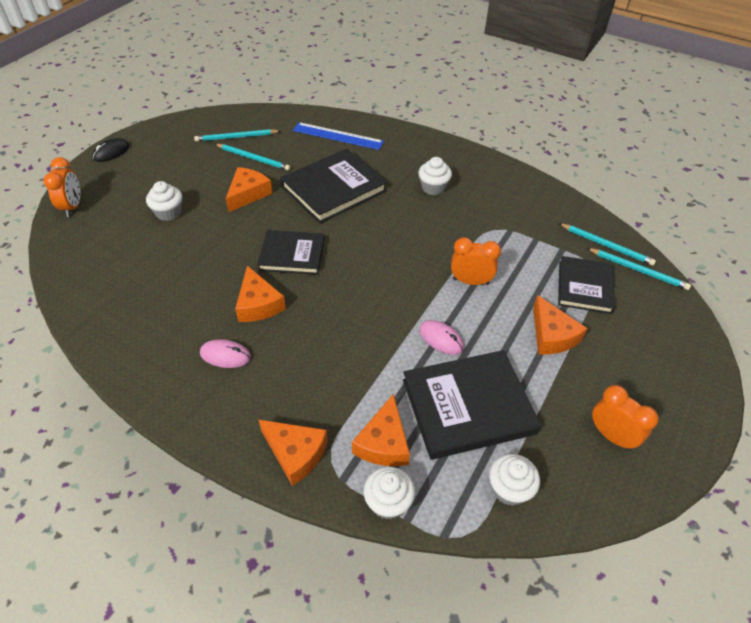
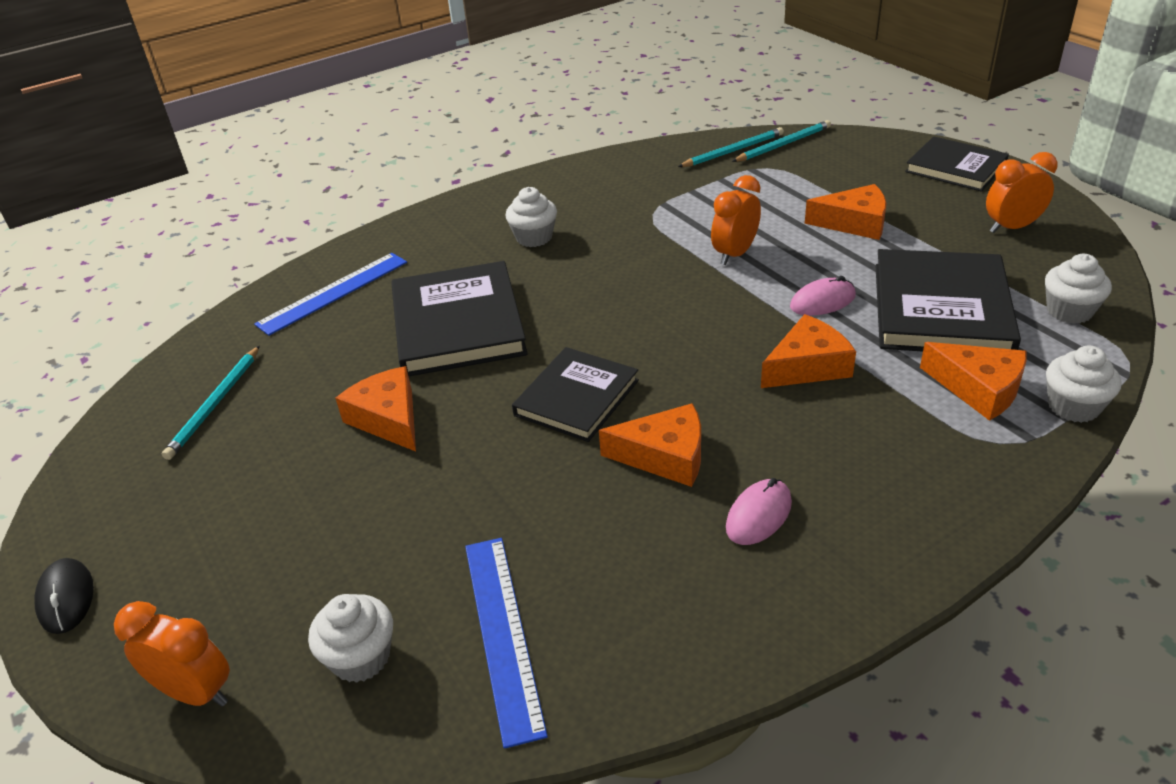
camera: 60 degrees left, 10 degrees down
white cupcake [146,181,182,221] -> white cupcake moved to [308,594,393,683]
turquoise pencil [215,144,291,171] -> none
orange cheese [259,420,328,486] -> orange cheese moved to [761,314,856,388]
black book [558,256,615,314] -> black book moved to [905,136,1009,192]
none -> blue ruler [465,538,548,749]

